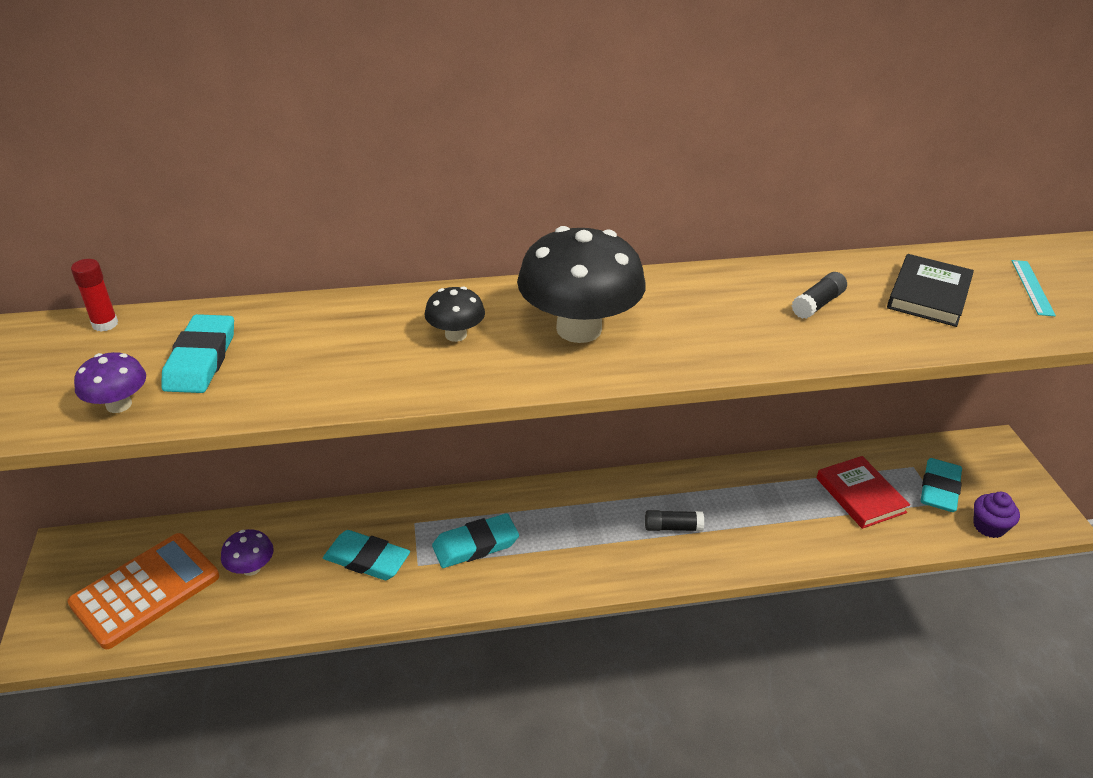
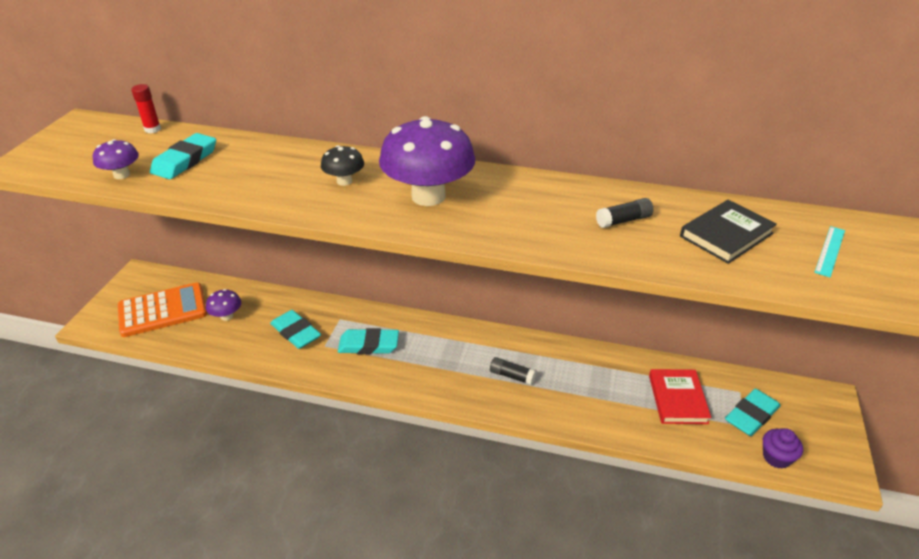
camera: 25 degrees right, 0 degrees up
black mushroom [517,226,646,343] -> purple mushroom [379,116,475,206]

